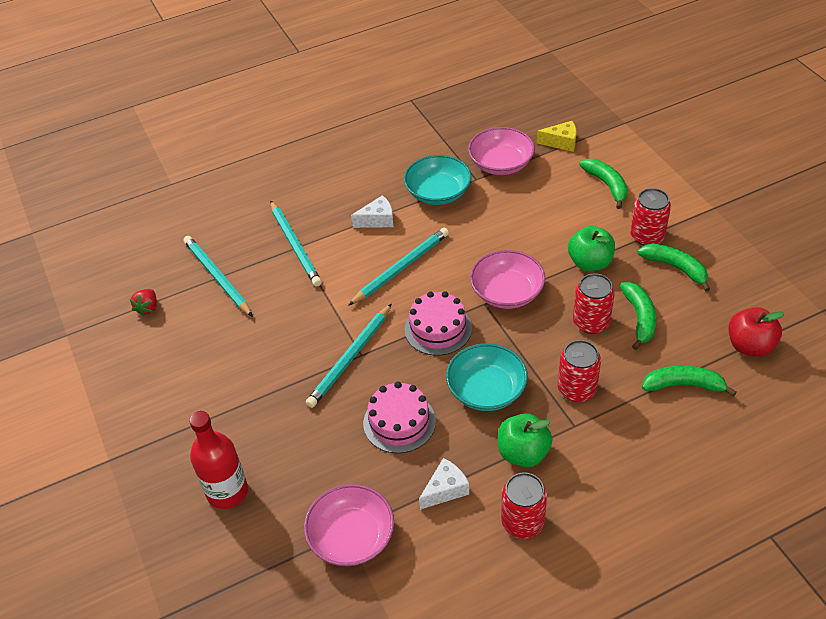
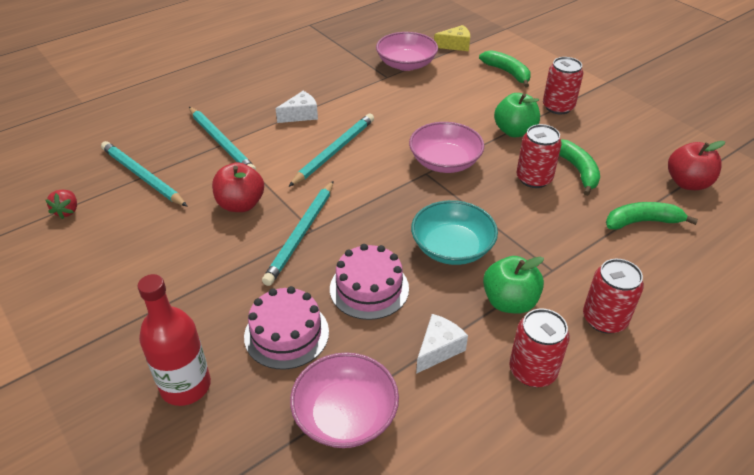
camera: 15 degrees left, 5 degrees down
turquoise bowl [404,155,472,205] -> none
pink cake [405,291,472,356] -> pink cake moved to [244,286,329,369]
red can [557,340,601,402] -> red can moved to [583,259,644,334]
green banana [638,243,710,291] -> none
none -> red apple [212,162,264,212]

